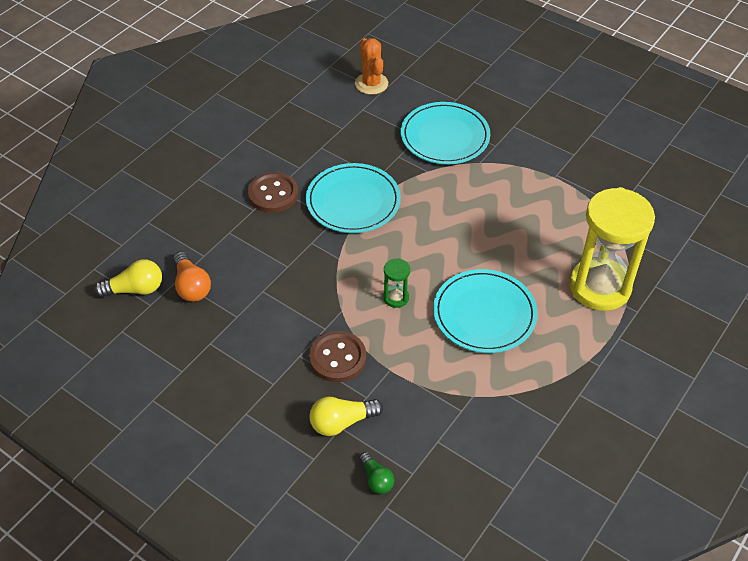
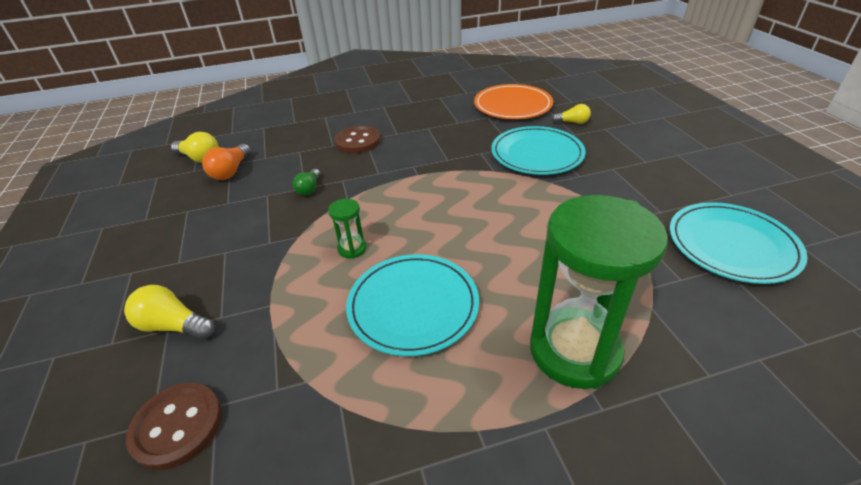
camera: 40 degrees right, 10 degrees down
turquoise plate [306,163,401,233] -> turquoise plate moved to [669,202,808,284]
brown button [309,331,366,382] -> brown button moved to [126,383,222,470]
orange cactus [355,38,388,95] -> orange plate [474,84,553,119]
green light bulb [359,452,394,494] -> green light bulb moved to [293,169,320,195]
yellow hourglass [569,187,655,311] -> green hourglass [530,195,668,389]
none -> yellow light bulb [551,104,591,124]

